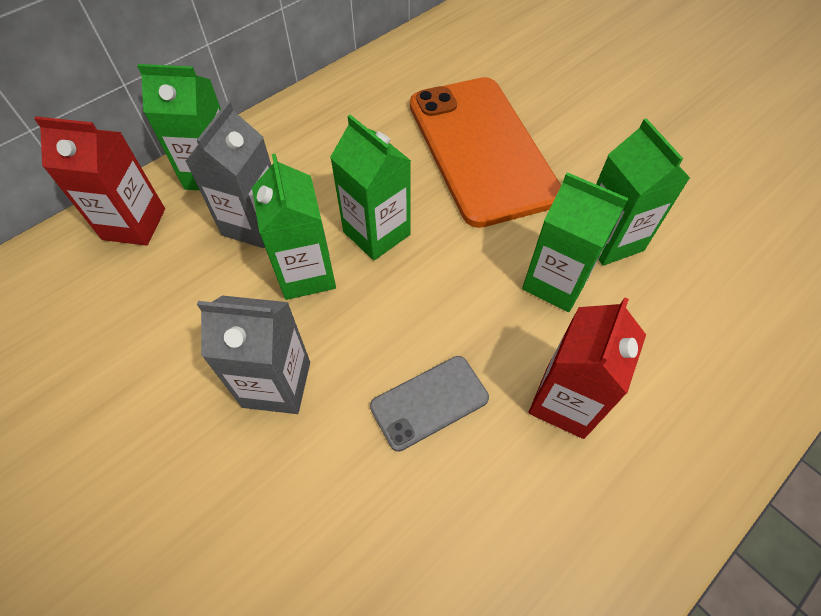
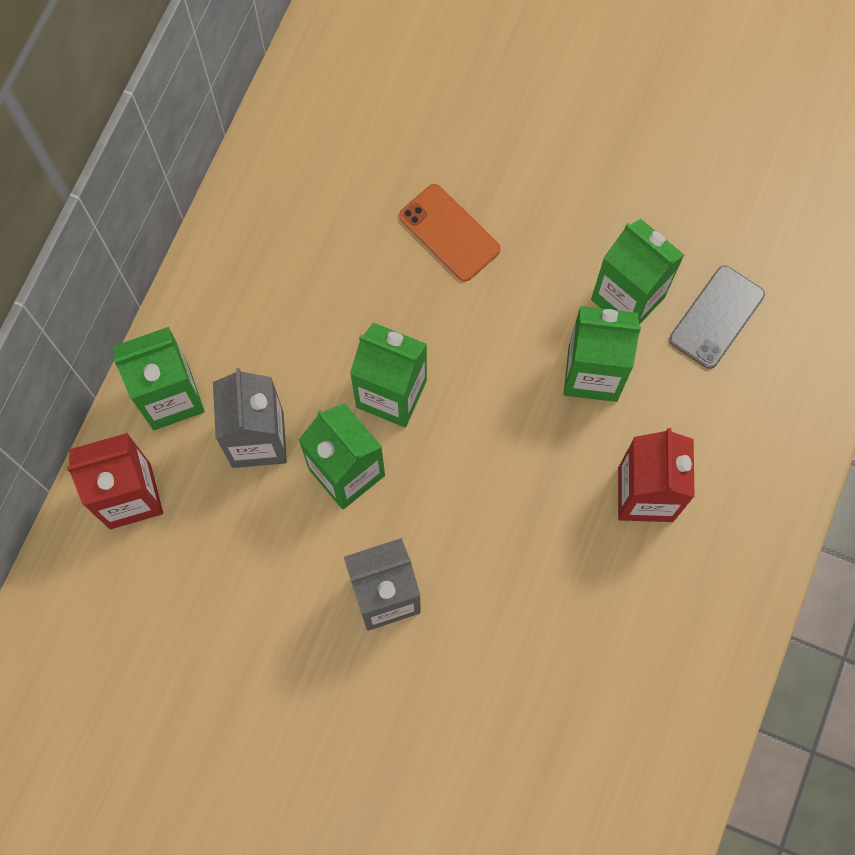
camera: 25 degrees left, 15 degrees up
grey phone [370,356,489,451] -> grey phone moved to [669,265,765,369]
orange phone [410,77,561,228] -> orange phone [399,184,501,281], size x0.45

